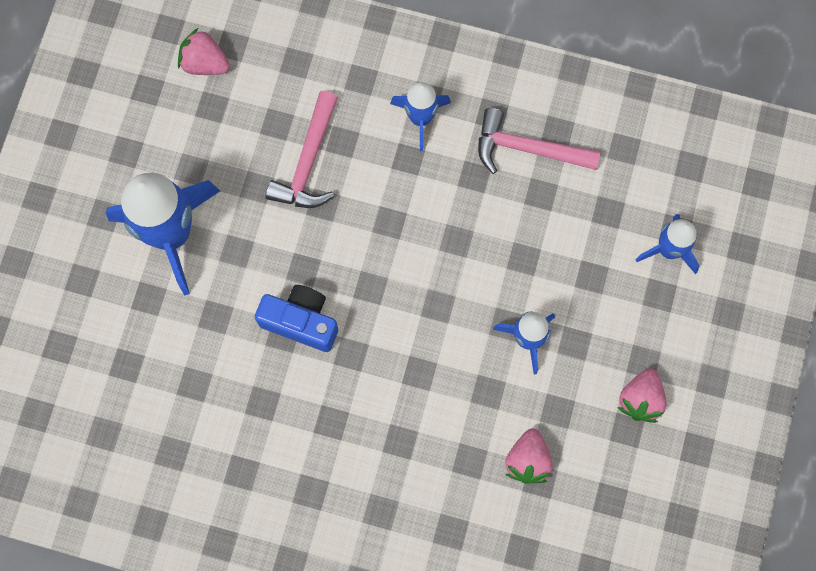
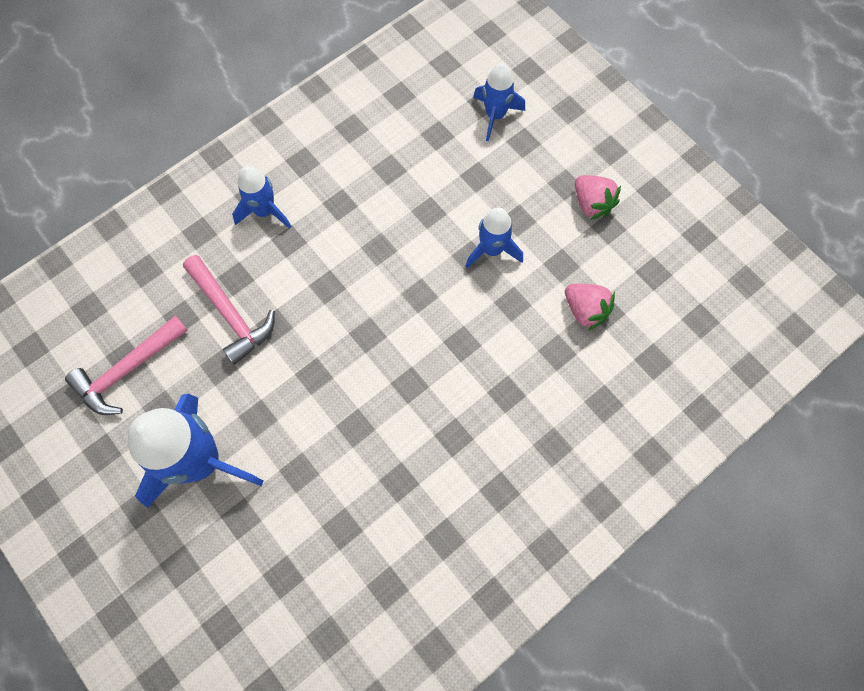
camera: 55 degrees left, 5 degrees down
pink strawberry [178,28,230,75] -> none
blue camera [255,285,338,352] -> none
pink hammer [478,108,601,174] -> pink hammer moved to [65,316,188,415]

